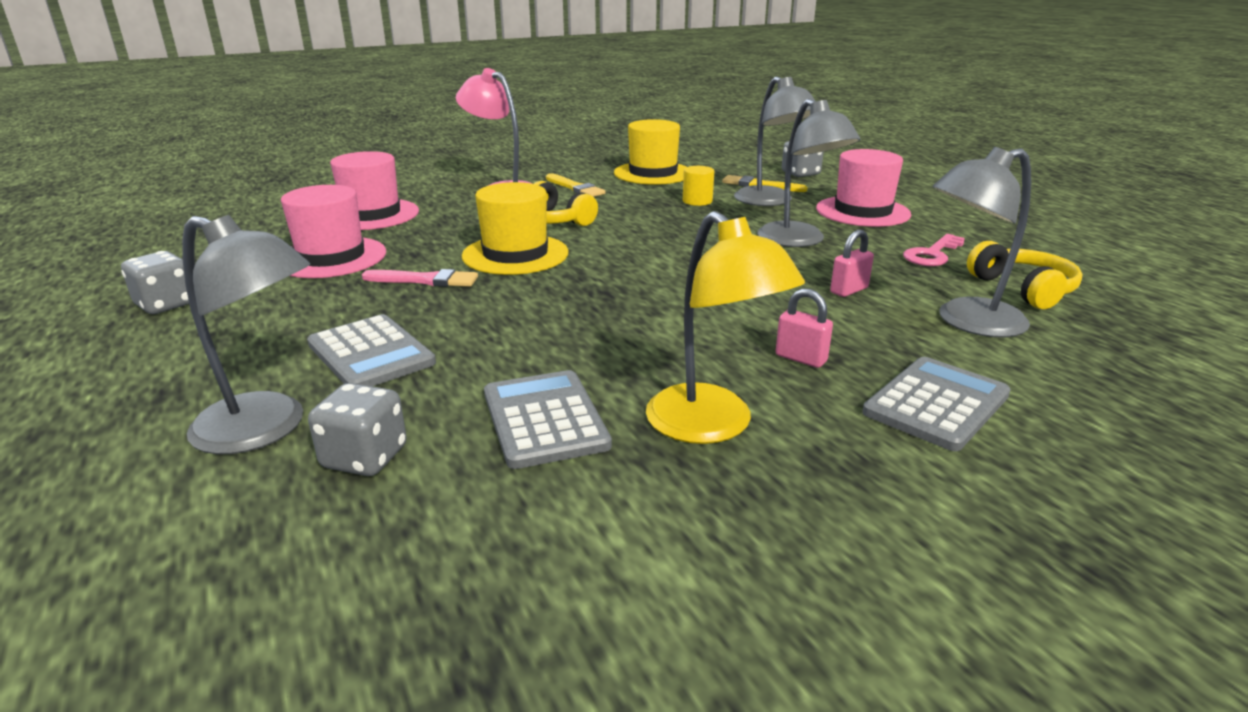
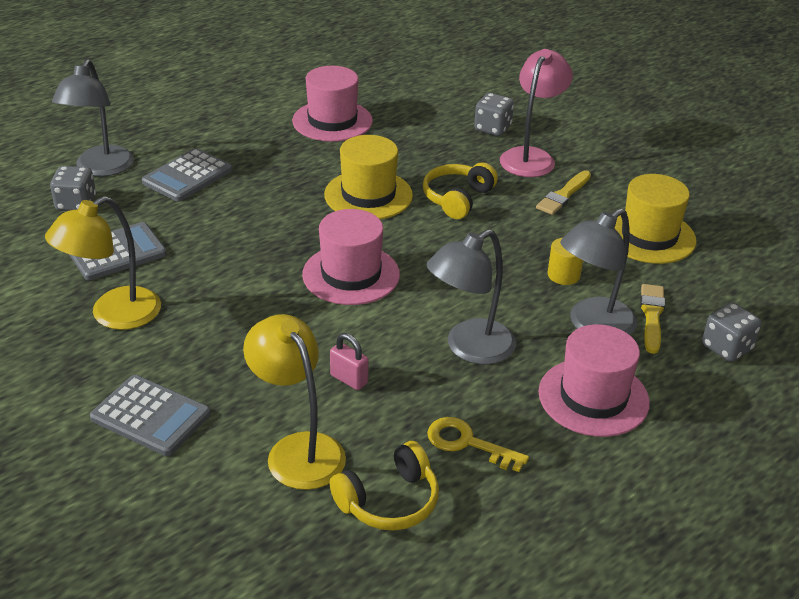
camera: 75 degrees right, 10 degrees up
grey dice [121,251,189,314] -> grey dice moved to [474,93,514,136]
pink hat [330,151,419,230] -> pink hat moved to [302,209,400,305]
pink brush [362,269,478,287] -> none
pink padlock [776,288,833,368] -> none
pink key [903,234,965,266] -> yellow key [427,417,529,472]
grey lamp [933,147,1031,337] -> yellow lamp [243,314,346,490]

